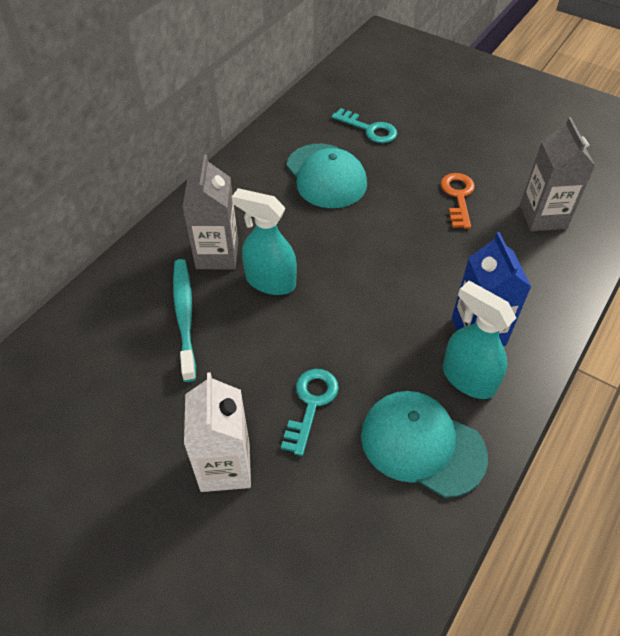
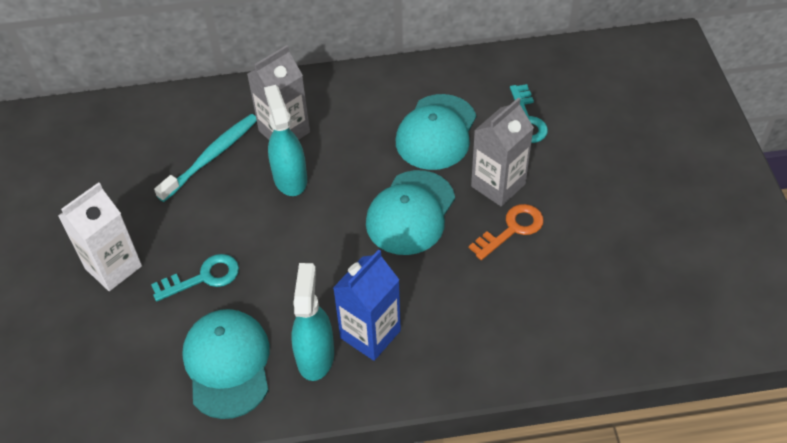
camera: 50 degrees right, 0 degrees up
grey carton [520,117,595,231] -> grey carton moved to [471,98,534,207]
none -> turquoise cap [366,170,455,255]

